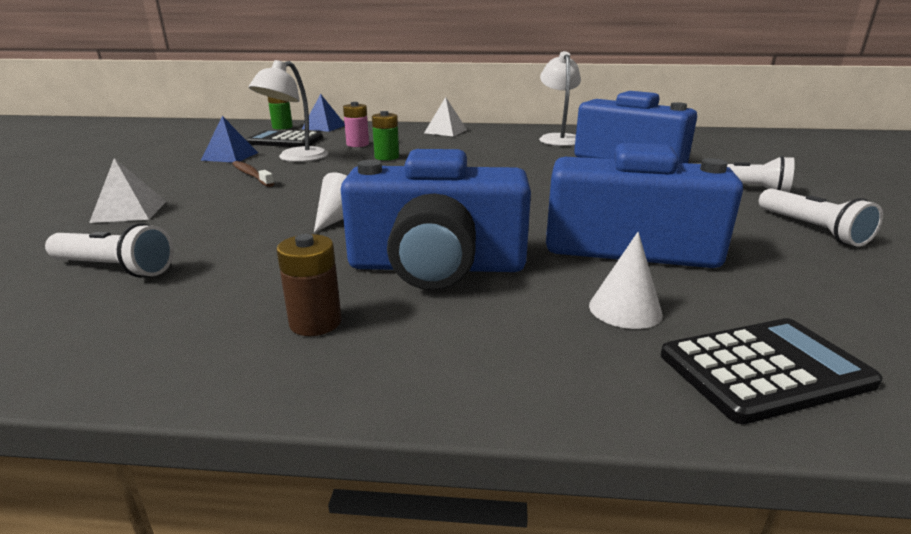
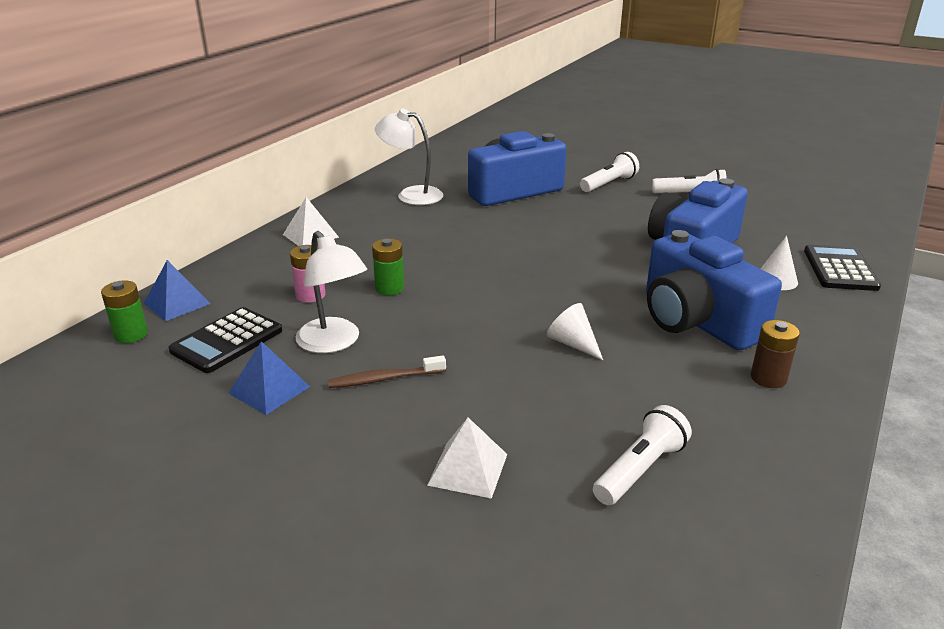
camera: 65 degrees left, 5 degrees up
blue camera [341,149,531,290] -> blue camera turned 120 degrees clockwise [646,230,782,350]

